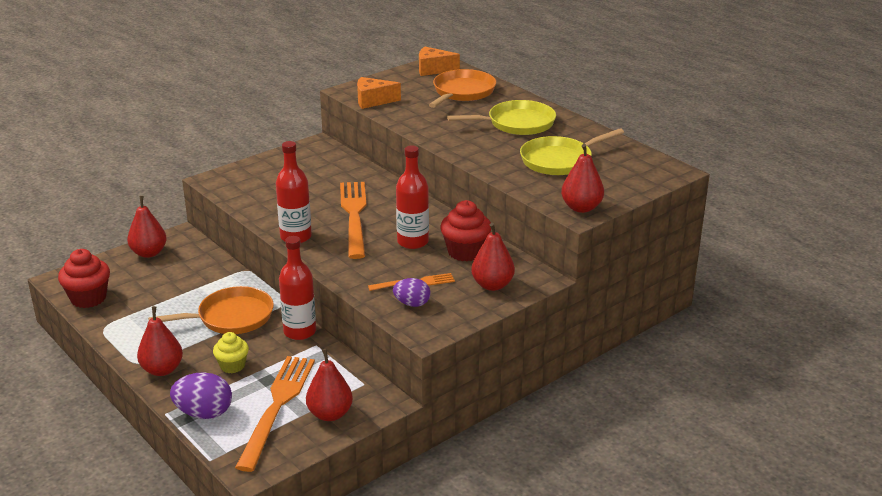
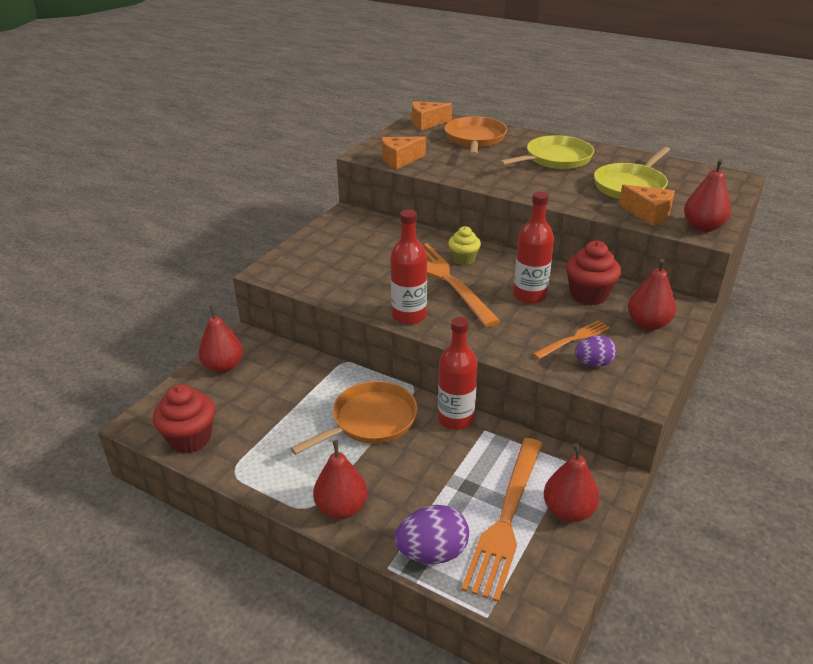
camera: 20 degrees left, 5 degrees up
yellow cupcake [213,332,249,373] -> yellow cupcake moved to [448,226,481,265]
orange fork [235,356,315,472] -> orange fork turned 150 degrees counterclockwise [461,438,543,602]
none -> orange cheese [619,185,675,226]

